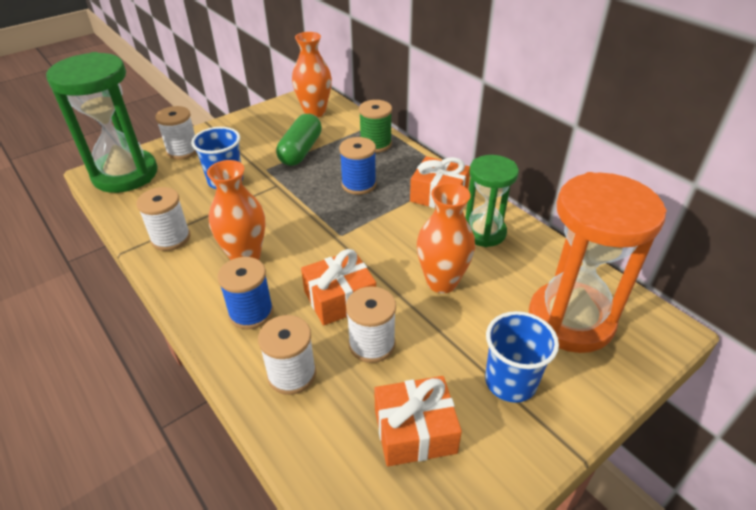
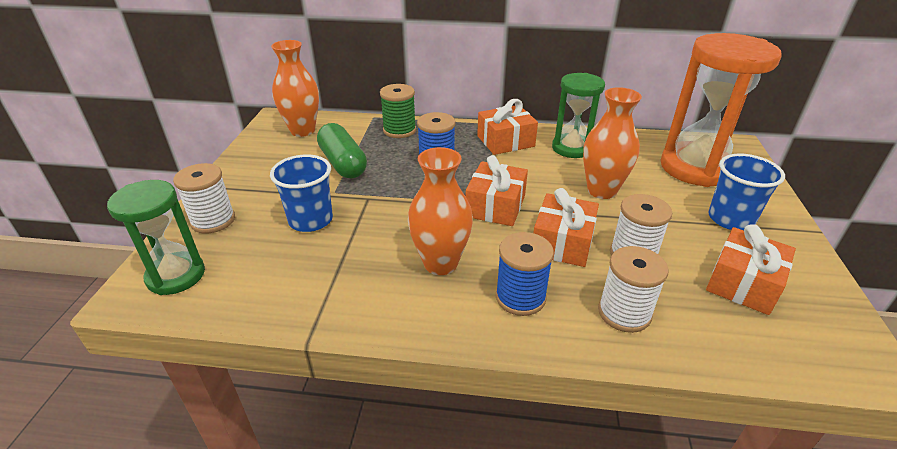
camera: 45 degrees left, 5 degrees down
green hourglass [46,52,158,193] -> green hourglass [107,180,205,295], size x0.61
white spool [136,187,191,251] -> none
none -> orange gift [466,155,528,226]

